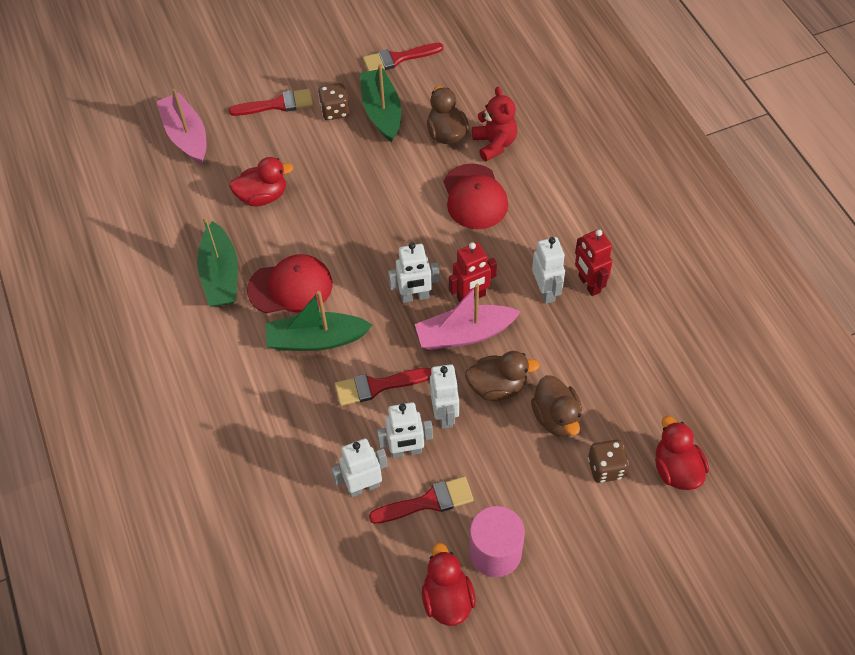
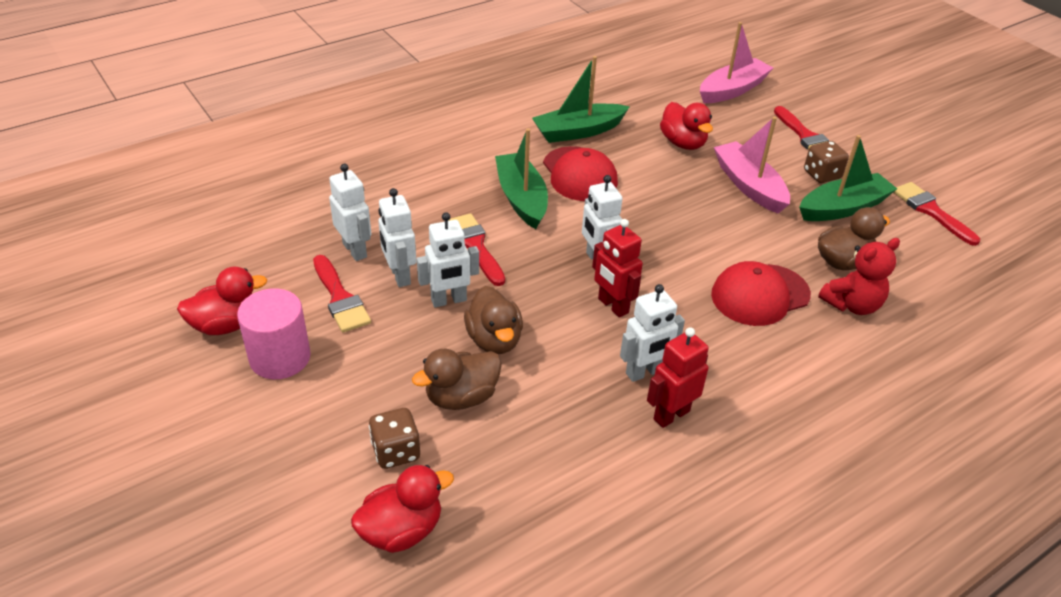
camera: 75 degrees right, 15 degrees down
pink boat [415,284,521,350] -> pink boat moved to [714,116,790,214]

